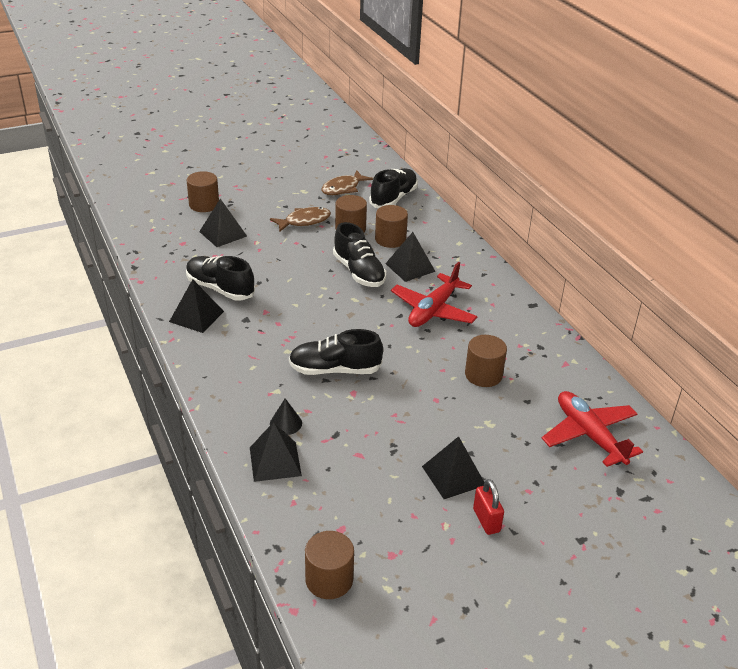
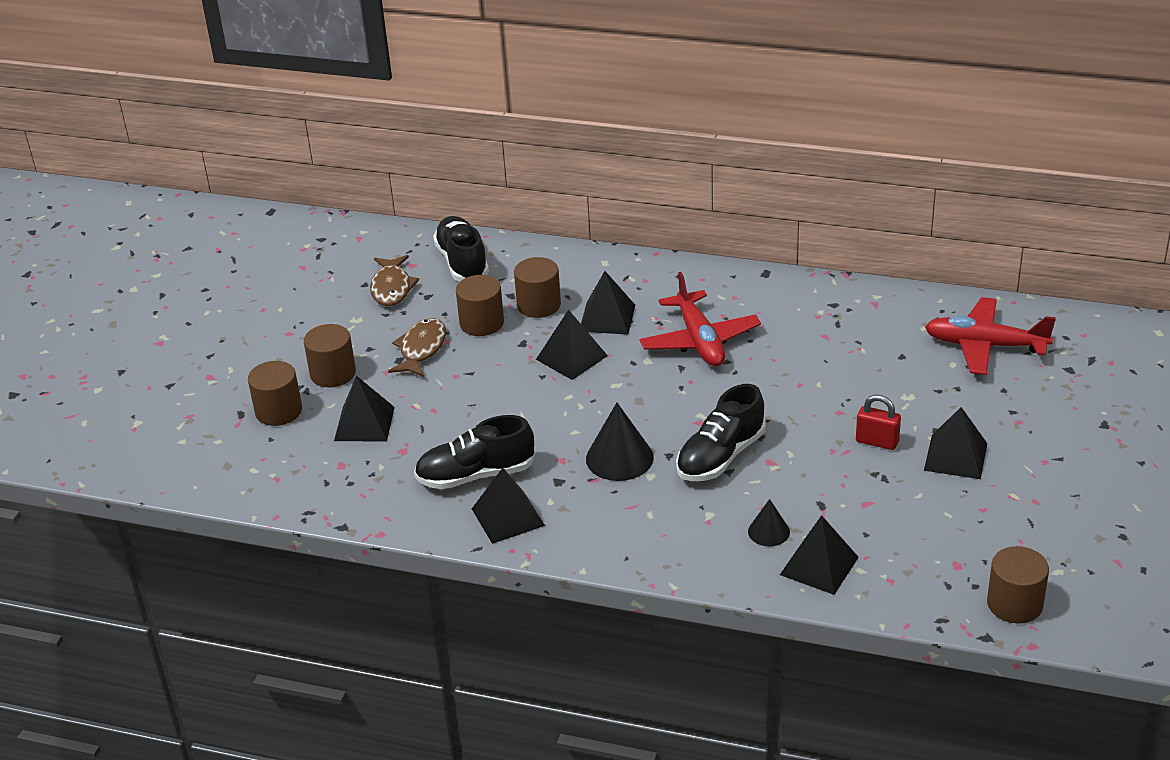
camera: 45 degrees left, 0 degrees up
black shoe [333,222,386,287] -> black pyramid [536,309,608,380]
brown cylinder [465,335,507,387] -> brown cylinder moved to [304,324,356,387]
red padlock [473,479,504,535] -> red padlock moved to [856,395,901,450]
none -> black cone [586,403,654,481]

